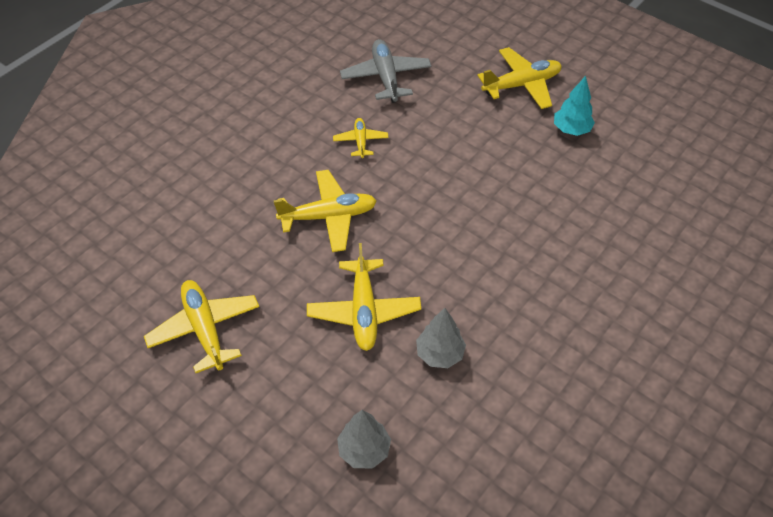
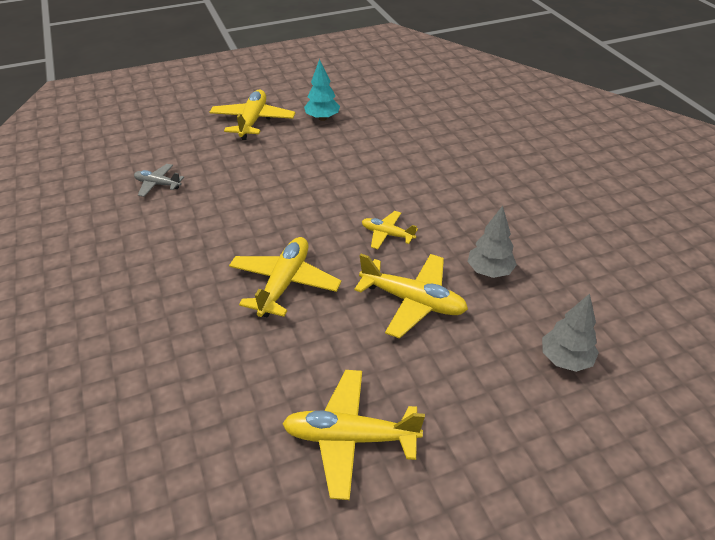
camera: 60 degrees left, 10 degrees down
yellow plane [333,118,388,158] -> yellow plane moved to [362,211,418,249]
grey plane [340,39,431,103] -> grey plane [134,164,184,197], size x0.57

